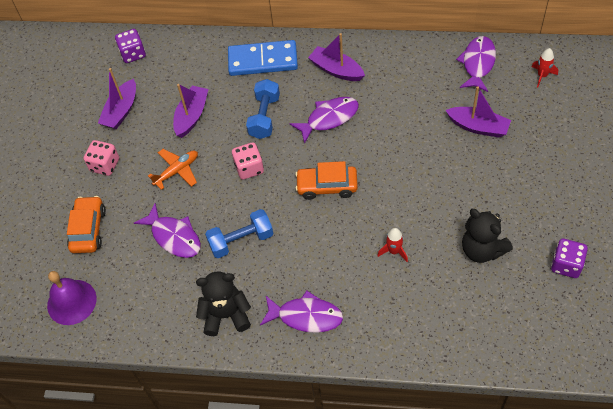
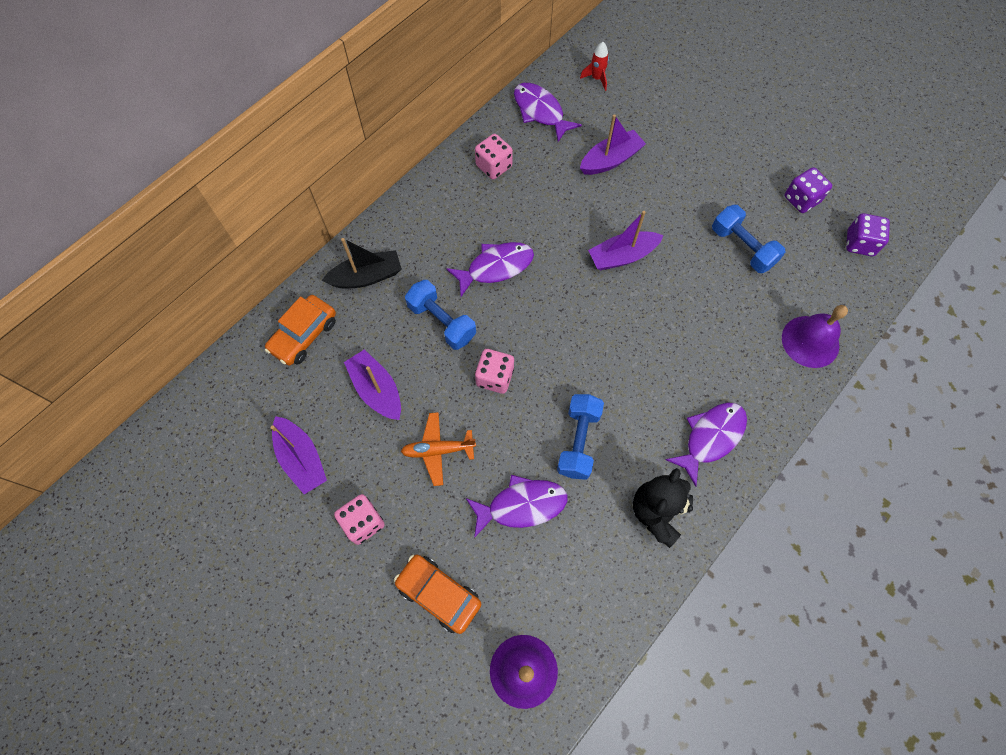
camera: 60 degrees left, 10 degrees up
purple dice [115,29,146,63] -> purple dice moved to [846,213,890,256]
orange plane [148,149,198,190] -> orange plane turned 90 degrees counterclockwise [401,412,476,486]
blue domino [228,40,298,76] -> black boat [322,238,402,288]
purple fish [290,97,359,144] -> purple fish turned 60 degrees clockwise [446,242,534,297]
orange car [295,161,358,200] -> orange car moved to [265,295,336,366]
purple boat [308,33,365,81] -> purple boat moved to [588,211,664,271]
red rocket [377,228,408,262] -> none
black teddy bear [462,209,513,263] -> blue dumbbell [712,205,785,273]
none -> pink dice [475,134,513,179]
none -> purple bell [782,305,848,368]

